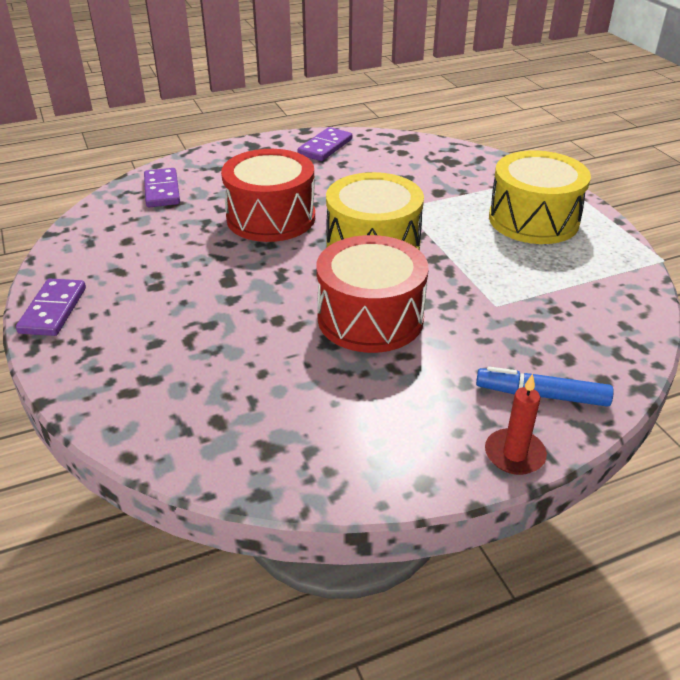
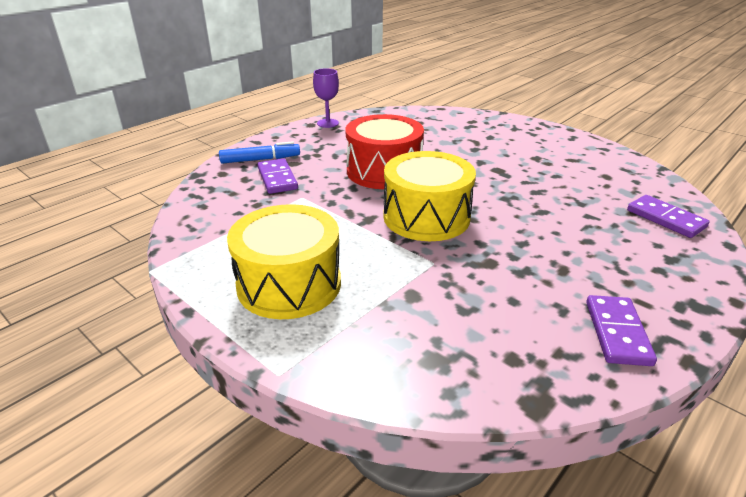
camera: 155 degrees right, 5 degrees down
purple domino [16,278,86,336] -> purple domino moved to [257,158,298,194]
red drum [221,149,315,242] -> none
red candle [485,374,547,475] -> none
none -> purple goblet [313,68,339,128]

